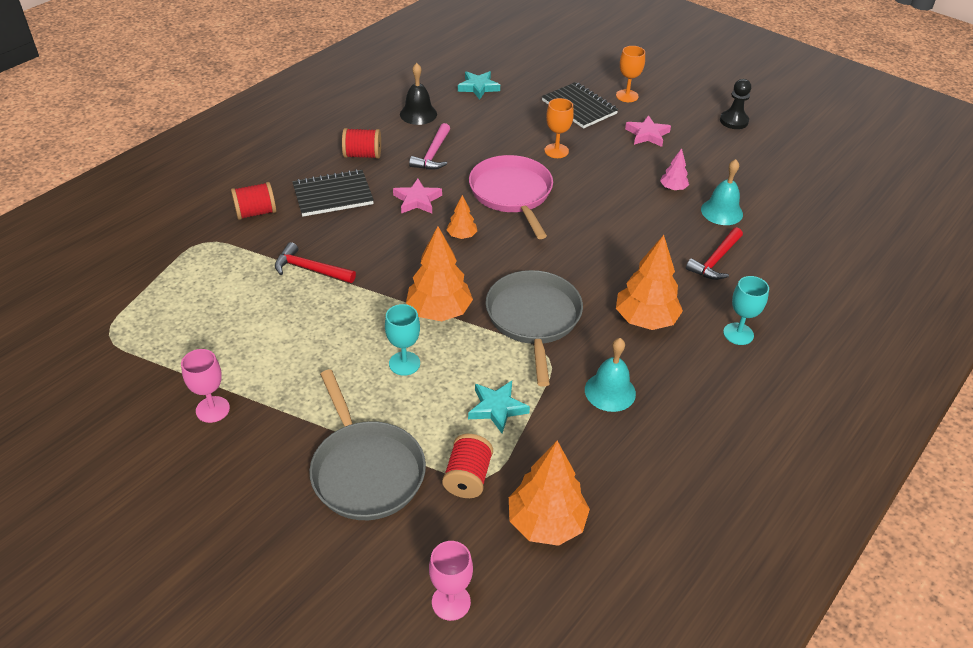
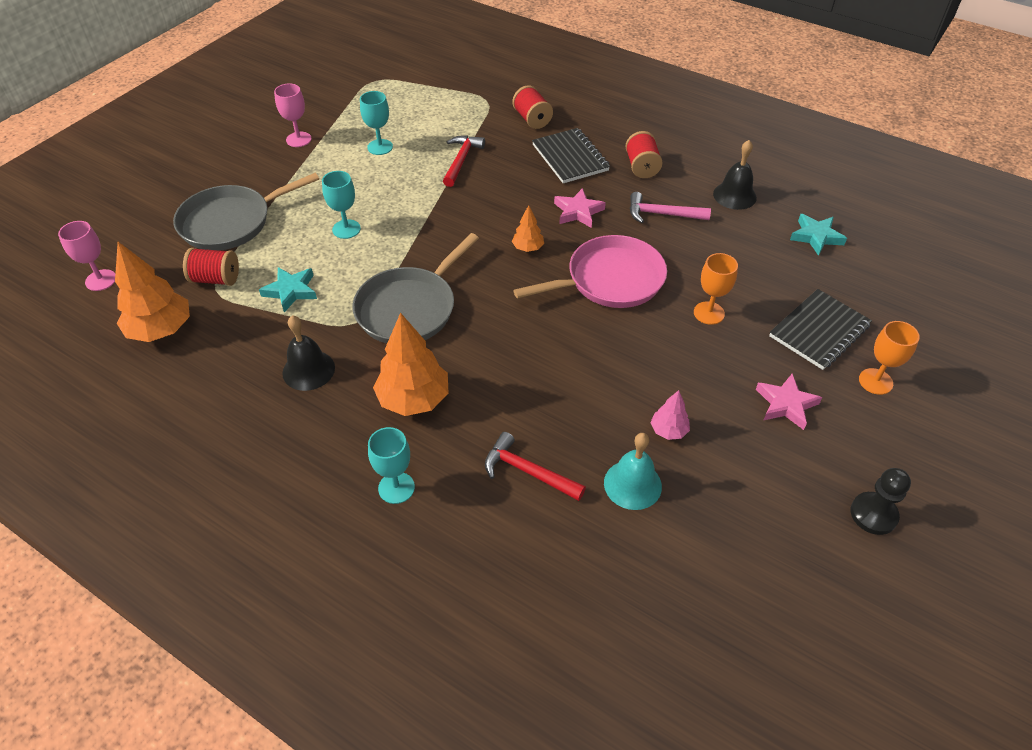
camera: 85 degrees right, 5 degrees up
orange tree [406,226,473,321] -> none
grey pan [486,270,583,387] -> grey pan turned 135 degrees clockwise [352,233,479,343]
turquoise bell [585,338,636,412] -> black bell [282,315,335,391]
none -> turquoise goblet [360,91,393,155]

